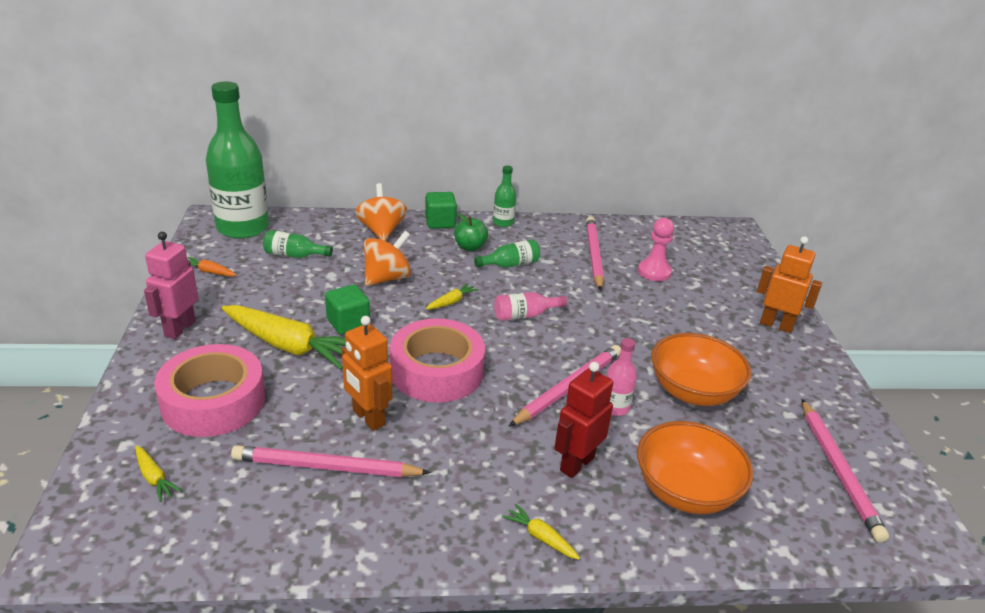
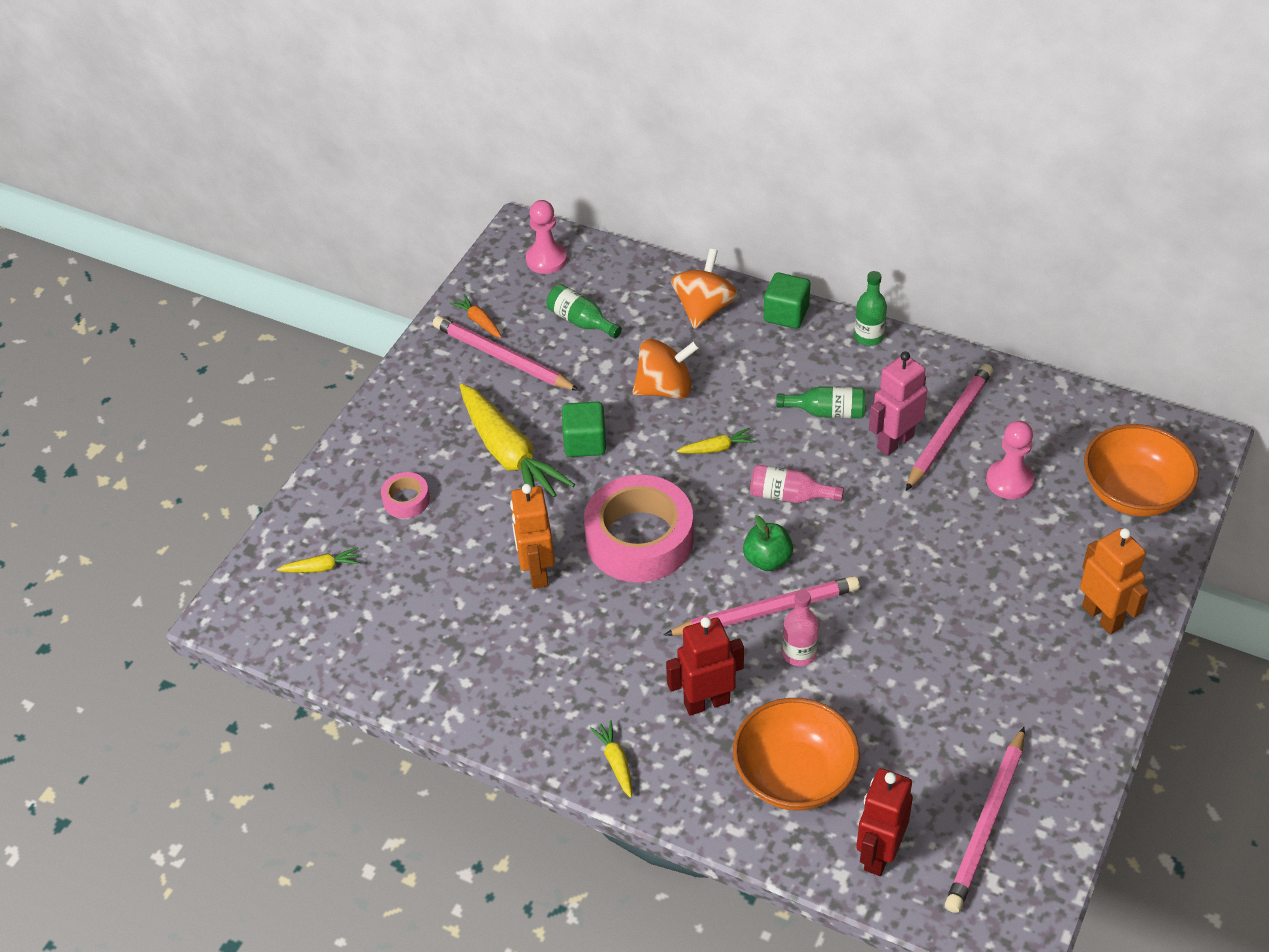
camera: 35 degrees right, 15 degrees up
yellow carrot [136,446,182,502] -> yellow carrot turned 90 degrees counterclockwise [277,547,360,573]
pink robot [144,232,198,339] -> pink robot moved to [869,351,927,456]
pink tape [154,344,265,437] -> pink tape [381,472,430,518], size x0.45
green bottle [206,81,269,239] -> pink pawn [526,200,567,274]
pink pencil [231,445,431,477] -> pink pencil moved to [433,316,580,391]
green apple [454,214,488,251] -> green apple moved to [743,515,793,571]
orange bowl [651,333,751,406] -> orange bowl moved to [1084,424,1199,517]
none -> red robot [856,768,913,876]

